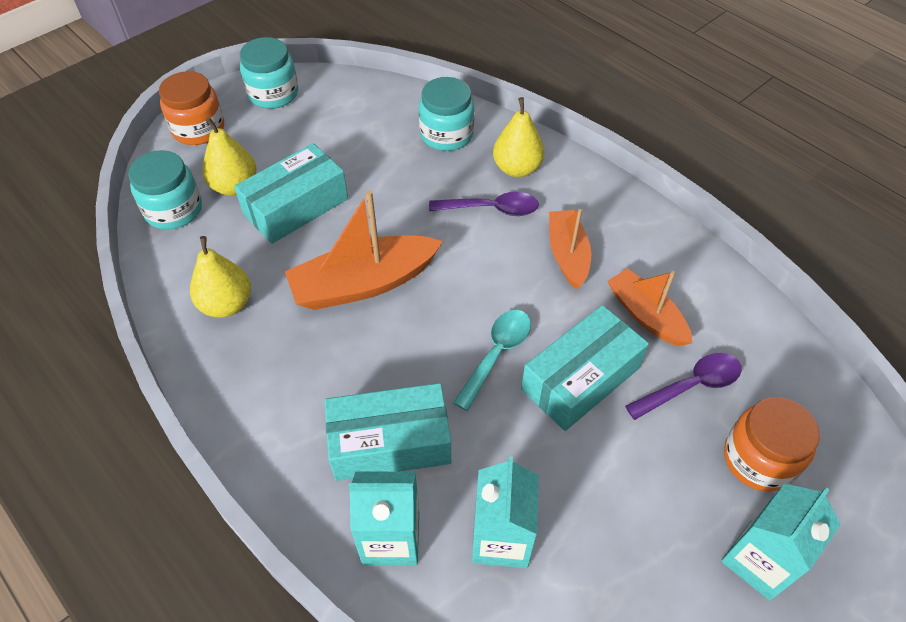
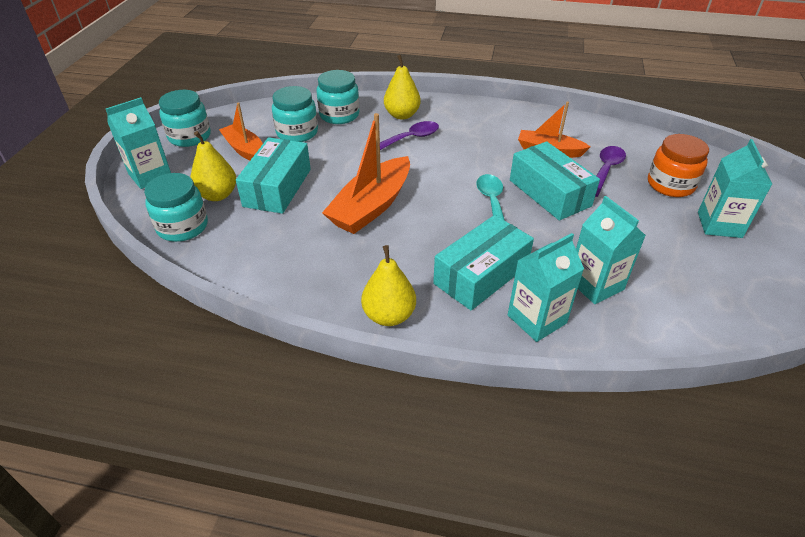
camera: 35 degrees left, 10 degrees down
orange jar [159,71,224,145] -> turquoise carton [106,97,171,189]
yellow pear [190,236,251,318] -> yellow pear moved to [361,245,416,326]
turquoise box [521,305,649,431] -> turquoise box turned 45 degrees counterclockwise [510,141,600,221]
orange boat [549,209,591,289] -> orange boat moved to [219,102,263,160]
none -> turquoise jar [272,86,318,142]

